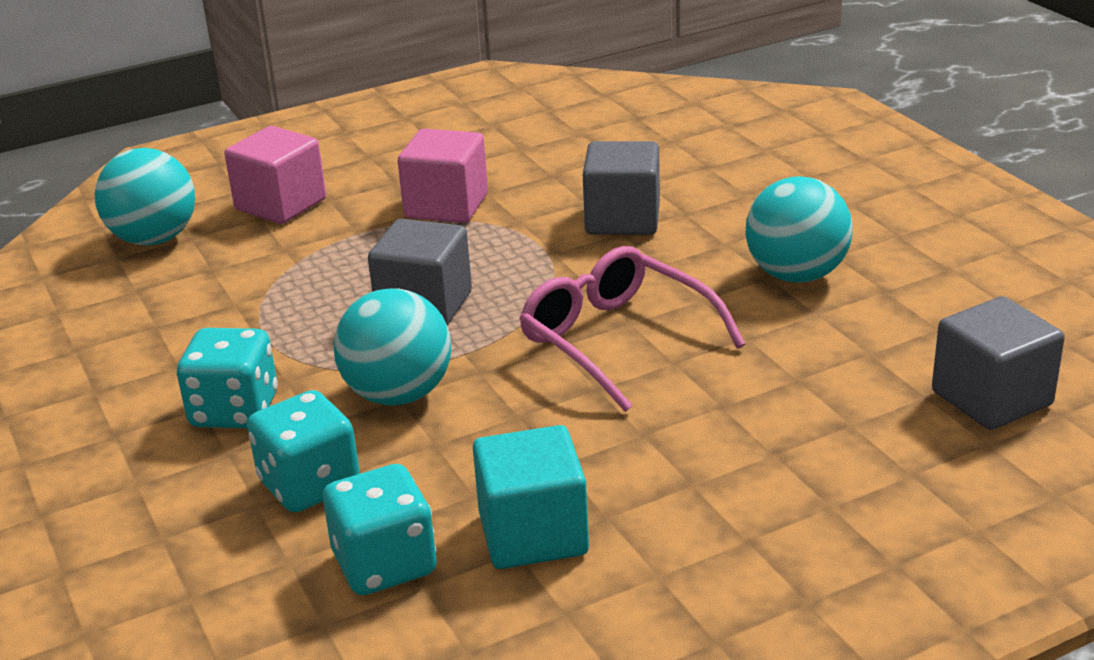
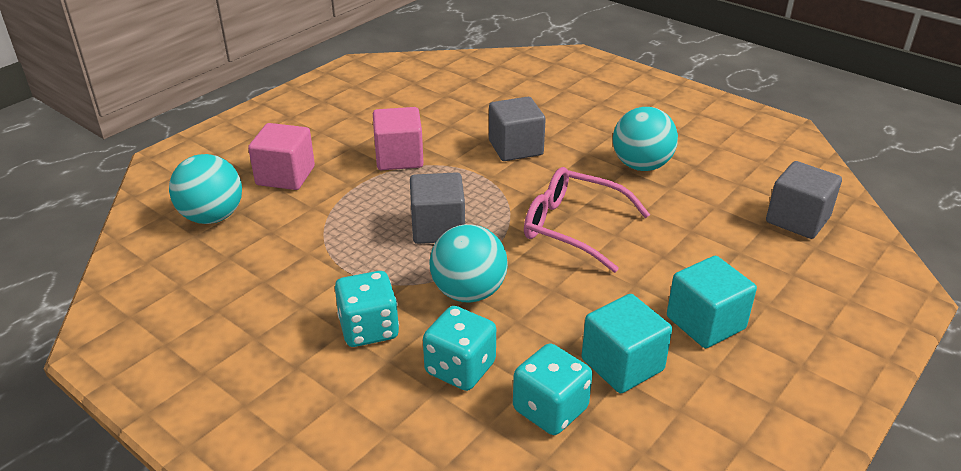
camera: 25 degrees left, 5 degrees up
none -> turquoise cube [667,256,757,348]

